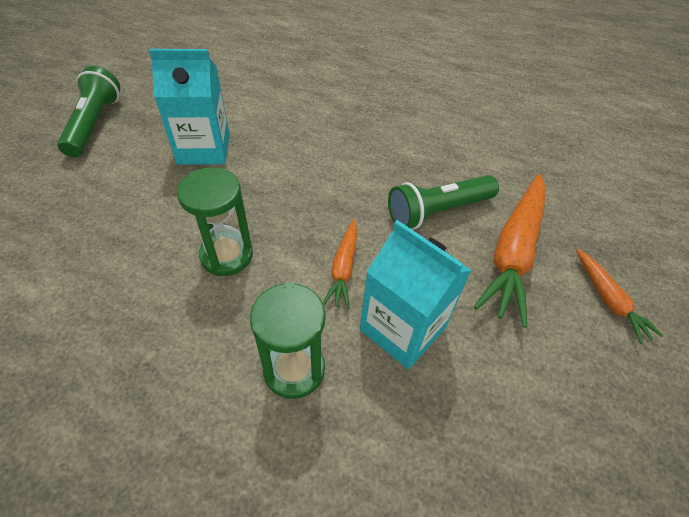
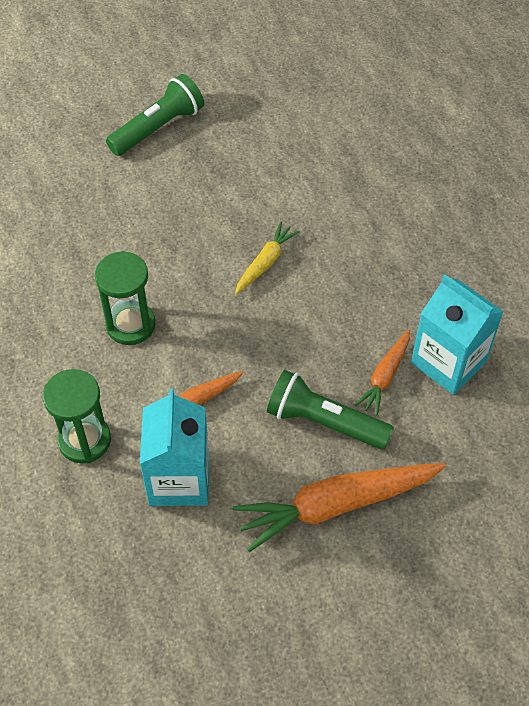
camera: 50 degrees right, 5 degrees up
turquoise carton [149,49,230,165] -> turquoise carton moved to [411,275,504,395]
orange carrot [576,249,663,344] -> orange carrot moved to [355,329,410,415]
none -> yellow carrot [235,222,300,295]

